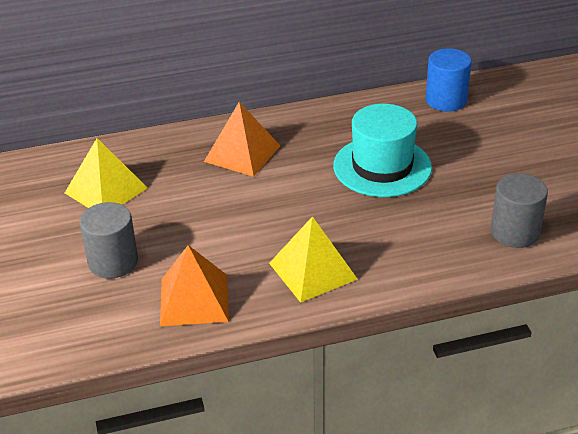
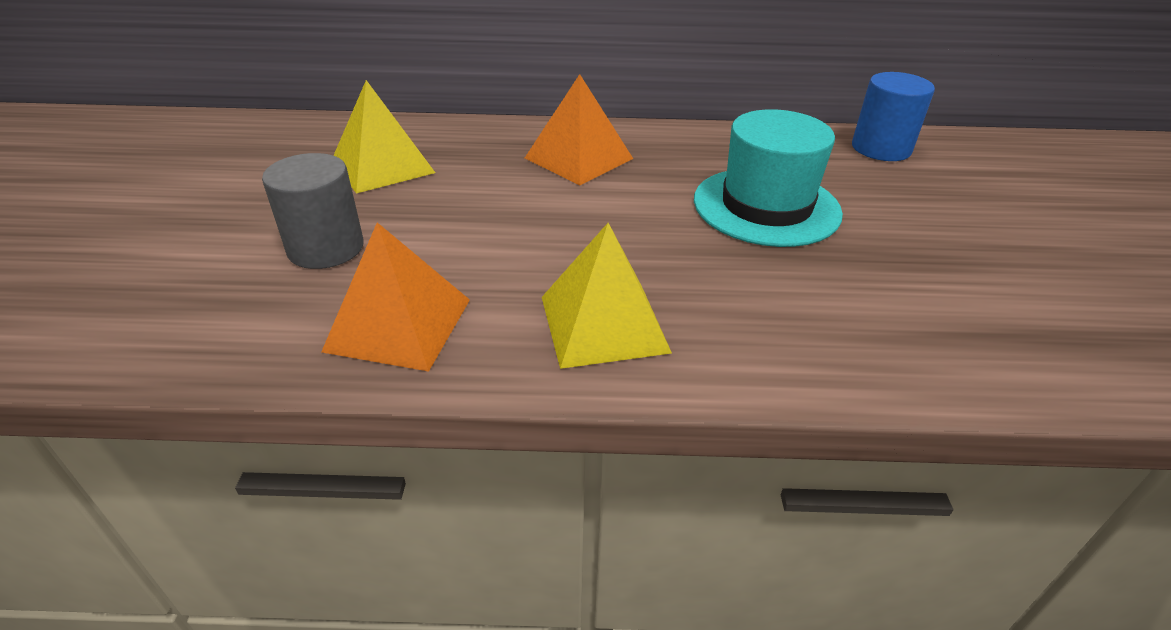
camera: 15 degrees right, 0 degrees up
grey cylinder [491,173,548,248] -> none

